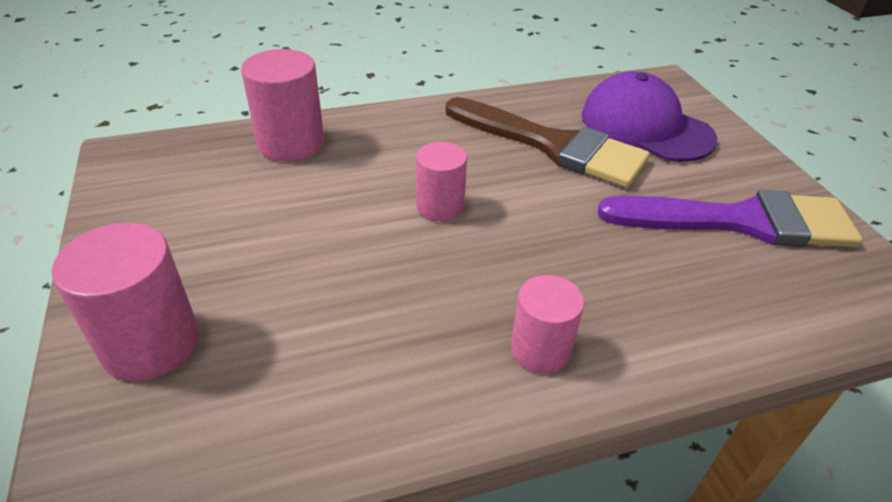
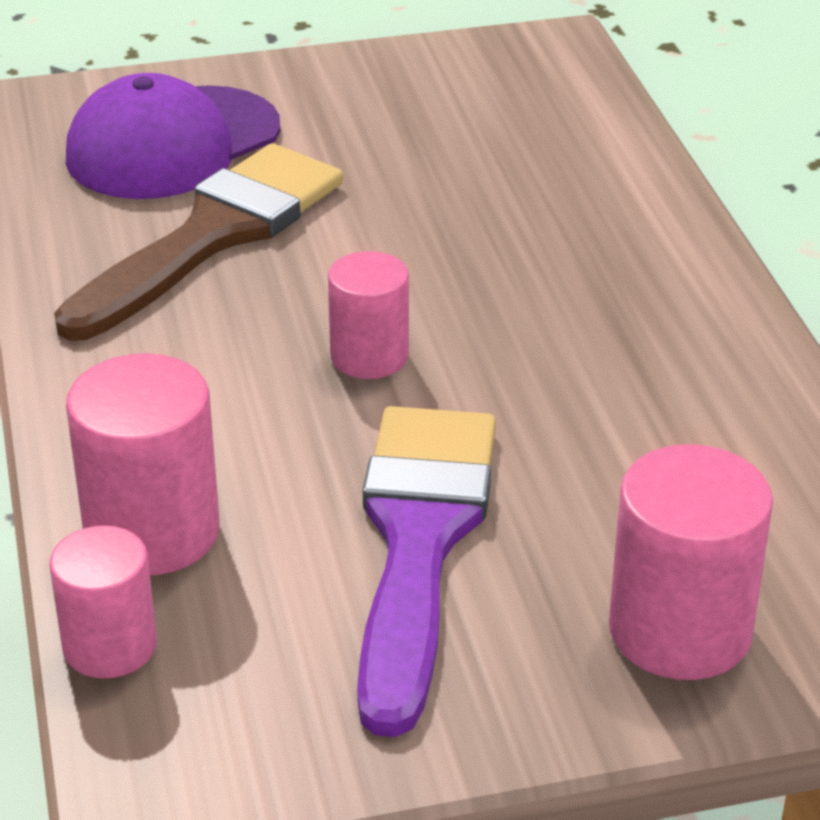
camera: 85 degrees left, 5 degrees down
pink cylinder [511,275,584,374] -> pink cylinder moved to [49,525,157,678]
purple brush [598,190,863,247] -> purple brush moved to [357,406,496,737]

